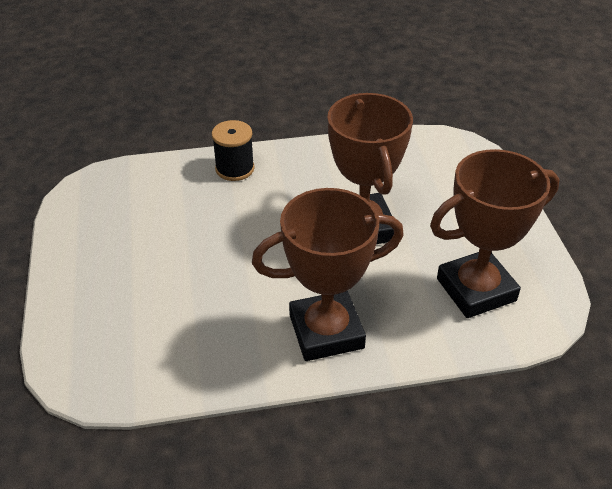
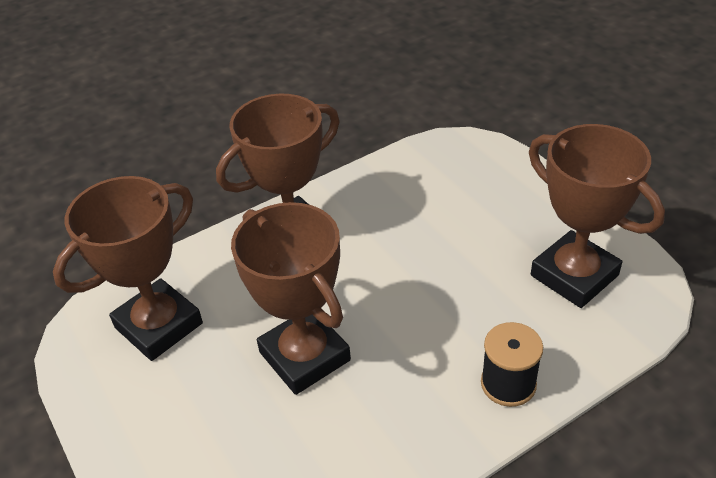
camera: 160 degrees right, 0 degrees up
none -> brown trophy [529,124,665,308]

